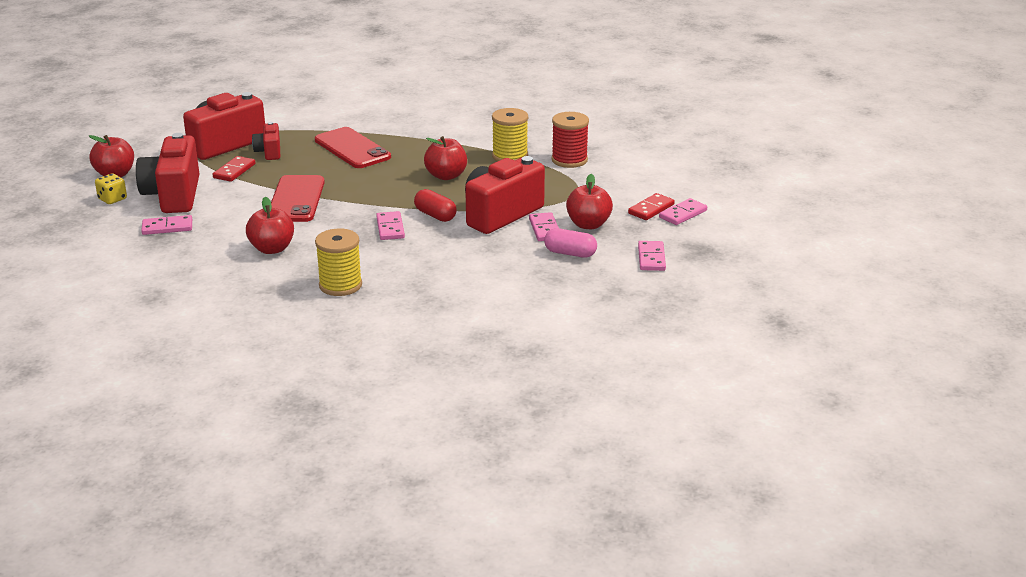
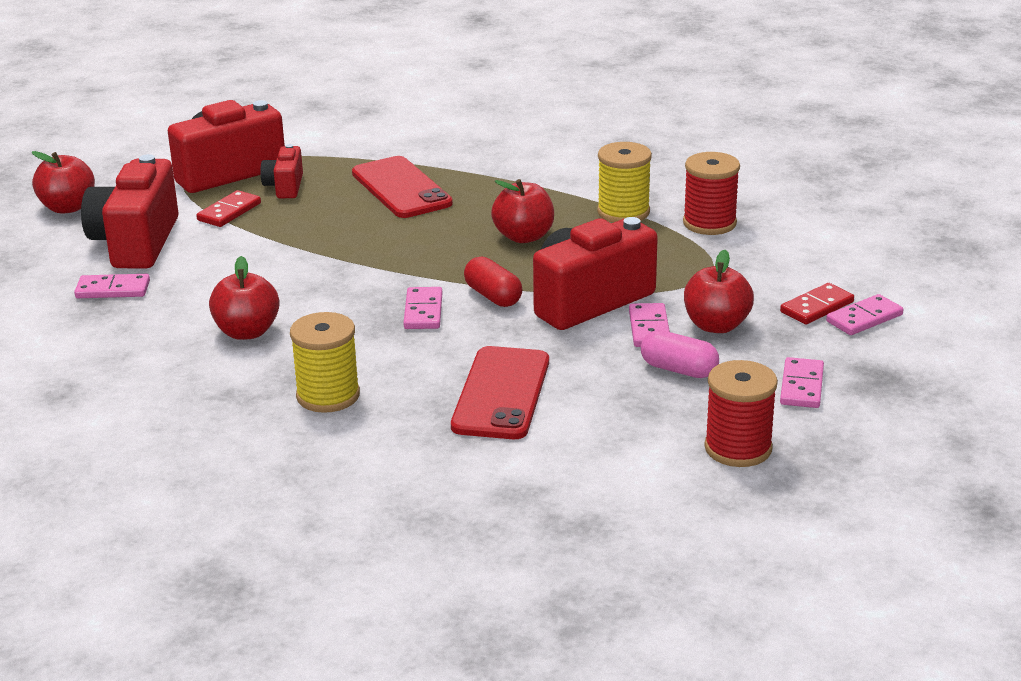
camera: 10 degrees right, 0 degrees up
yellow dice [95,173,127,204] -> none
red phone [271,175,325,222] -> red phone moved to [451,346,549,439]
none -> red spool [704,360,778,467]

